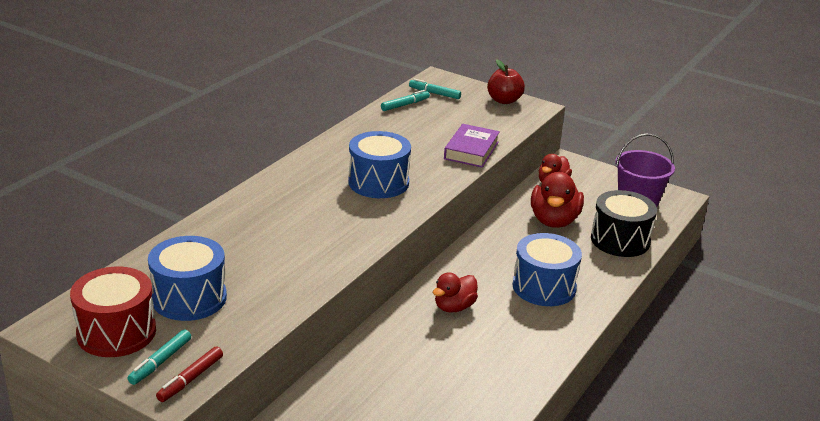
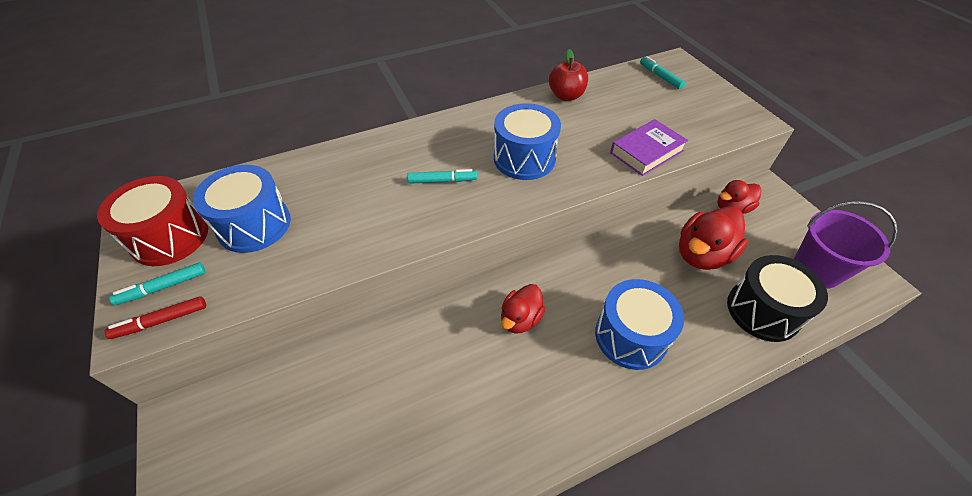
camera: 35 degrees right, 20 degrees up
turquoise marker [381,90,430,111] -> turquoise marker moved to [407,169,477,184]
red duck [433,273,478,313] -> red duck turned 45 degrees counterclockwise [501,284,545,333]
red apple [487,59,525,104] -> red apple moved to [549,49,588,101]

